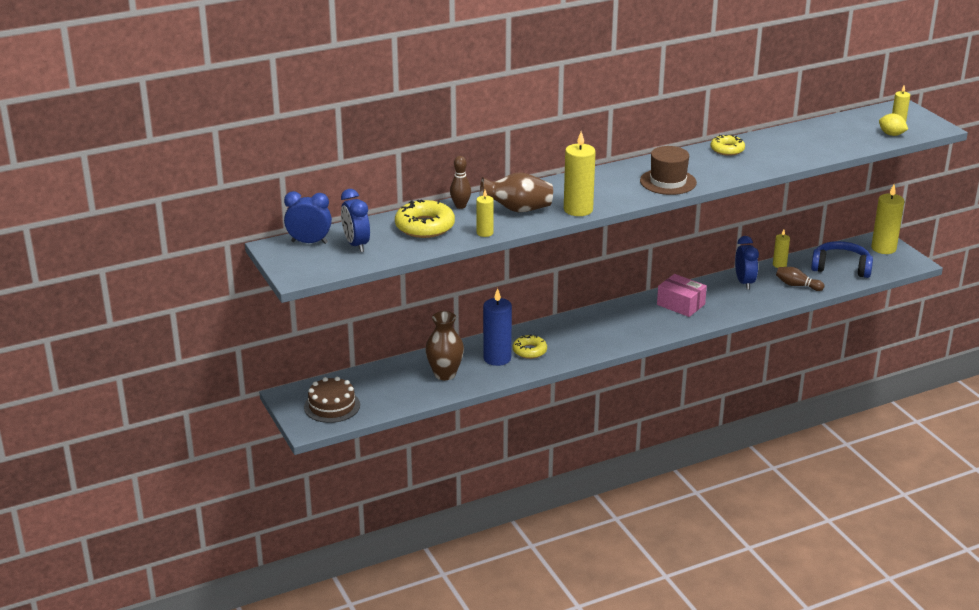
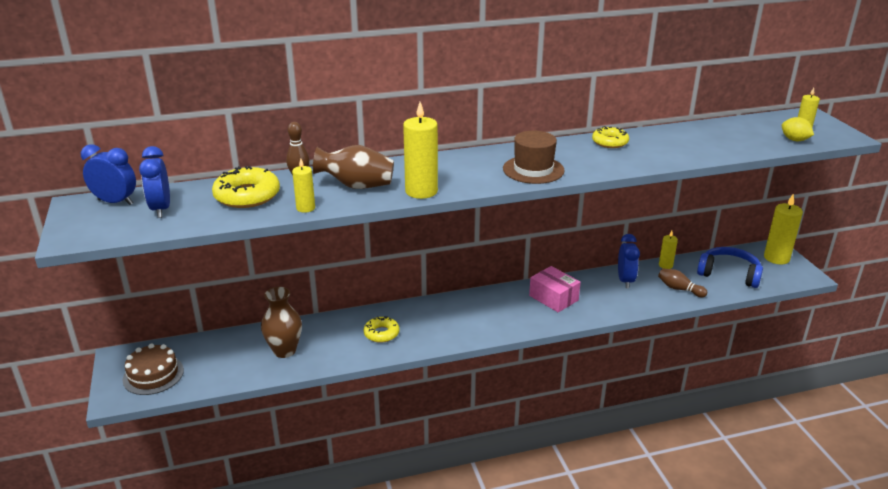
camera: 10 degrees right, 0 degrees up
blue candle [483,288,512,366] -> none

